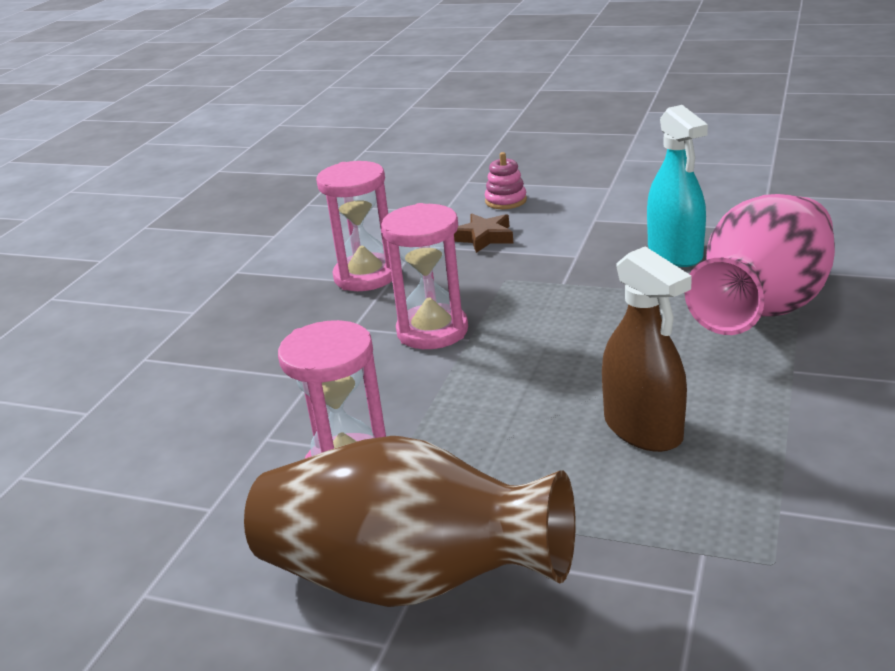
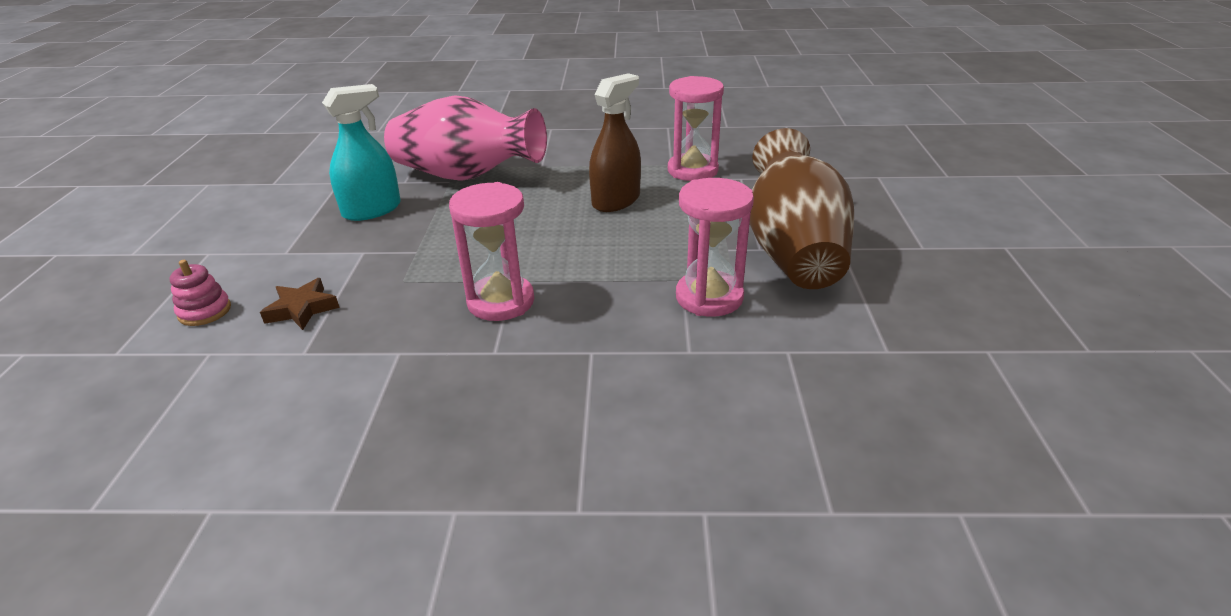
camera: 110 degrees left, 5 degrees up
pink hourglass [316,161,392,291] -> pink hourglass moved to [668,76,724,181]

